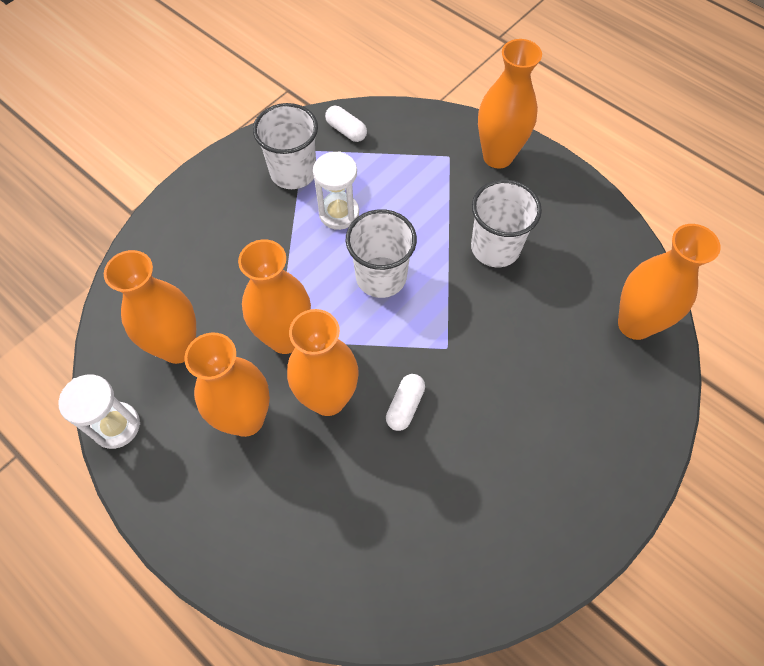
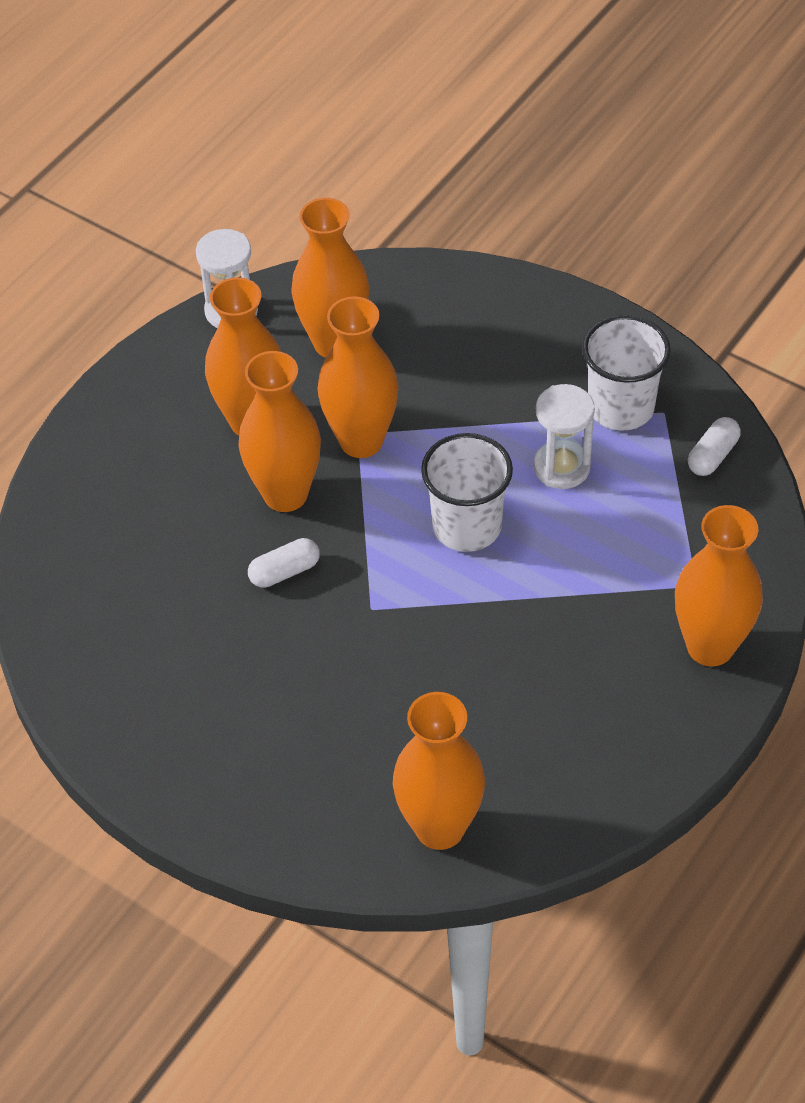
camera: 85 degrees right, 10 degrees down
white capsule [386,374,425,431] -> white capsule turned 45 degrees counterclockwise [248,538,320,588]
white cup [471,180,542,267] -> none

